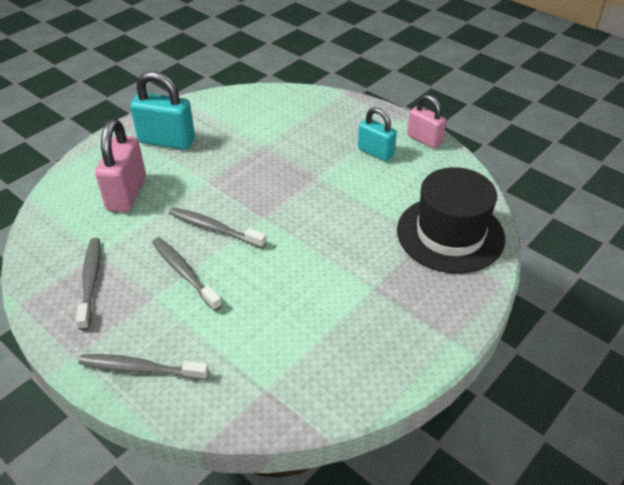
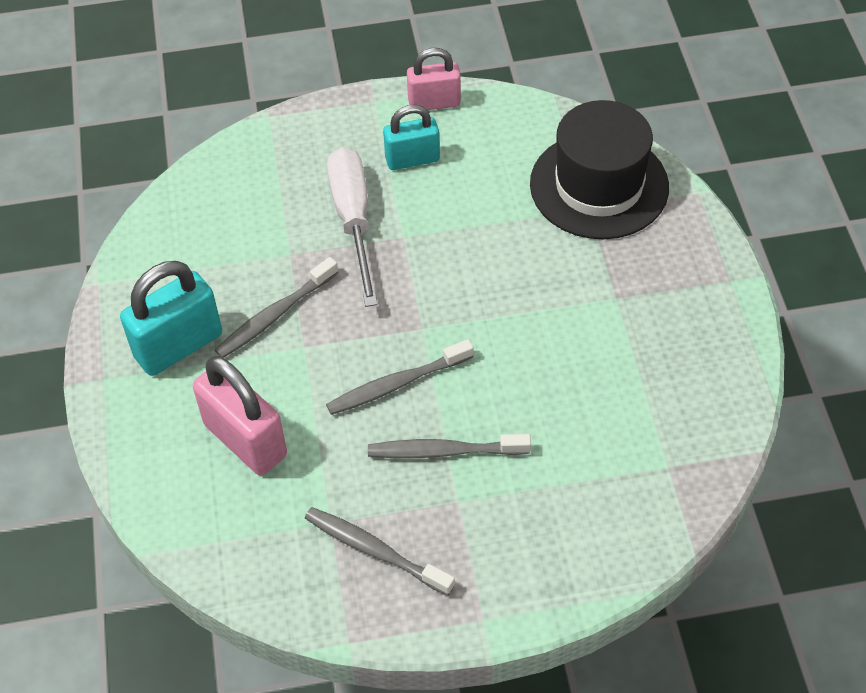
camera: 50 degrees left, 10 degrees up
grey toothbrush [79,354,209,380] -> grey toothbrush moved to [215,257,338,358]
none -> white screwdriver [327,147,378,307]

